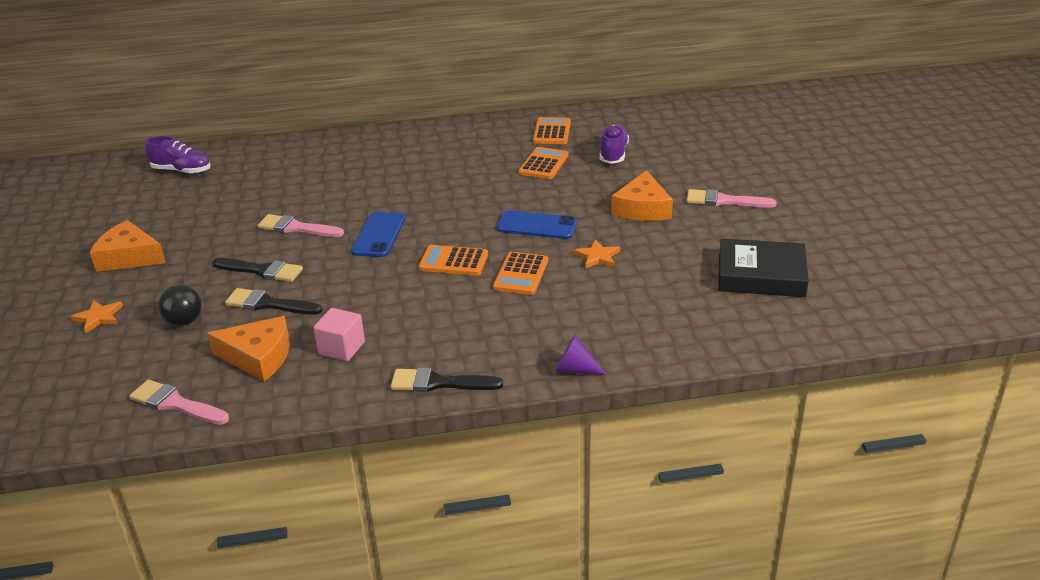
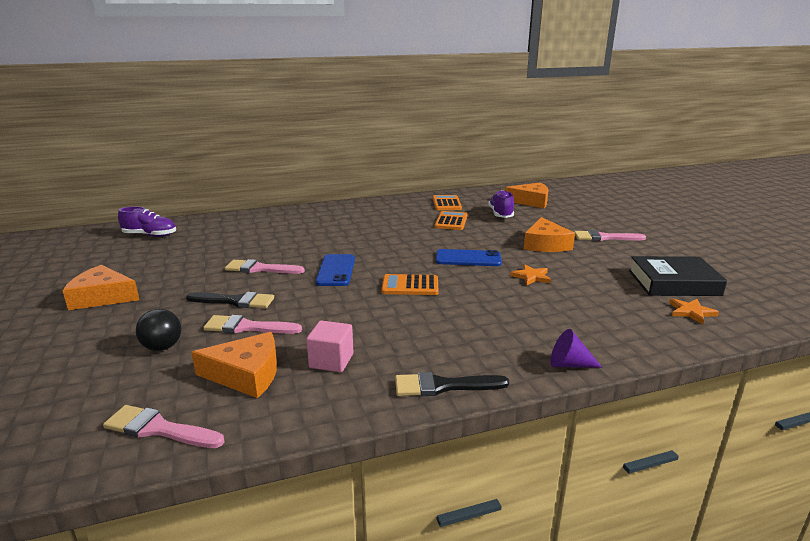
camera: 10 degrees left, 10 degrees down
orange star [70,300,123,333] -> orange star moved to [669,299,719,325]
black brush [225,288,323,315] -> pink brush [203,315,302,334]
orange calculator [493,252,548,295] -> none
none -> orange cheese [505,182,548,208]

